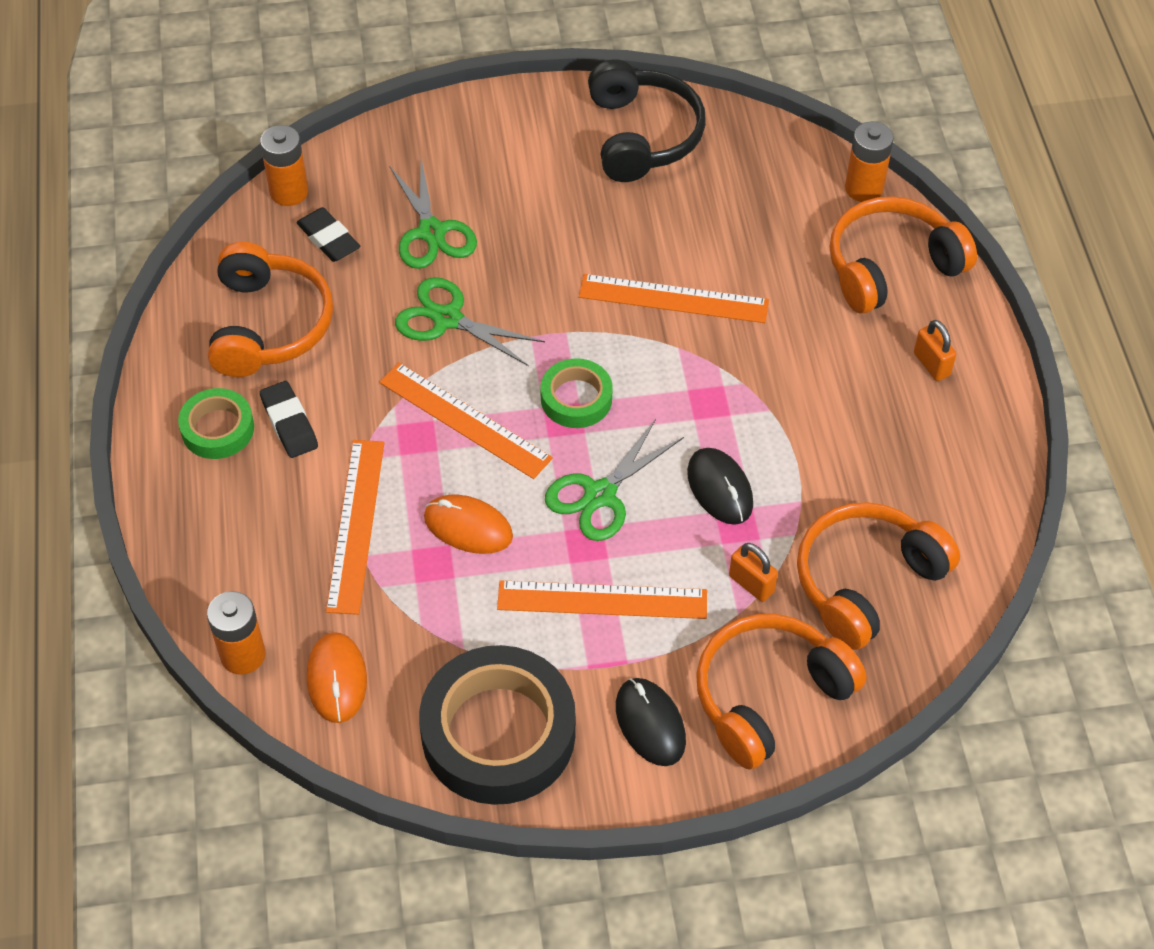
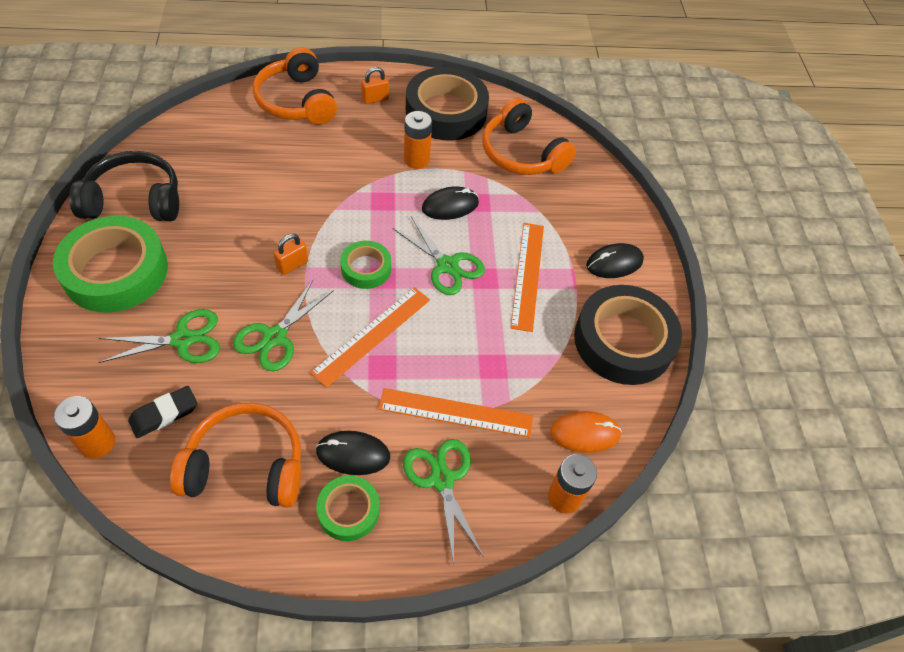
camera: 90 degrees left, 0 degrees up
black eraser [260,381,318,458] -> black mouse [316,431,390,475]
orange mouse [424,495,513,554] -> none
orange ruler [579,274,769,323] -> none
orange headphones [696,614,867,770] -> none
orange padlock [729,543,778,602] -> orange padlock moved to [273,234,308,275]
orange battery [845,122,894,202] -> orange battery moved to [404,111,432,169]
none -> green tape [53,216,168,313]
none -> green scissors [403,439,484,564]
none -> black tape [406,67,489,140]

